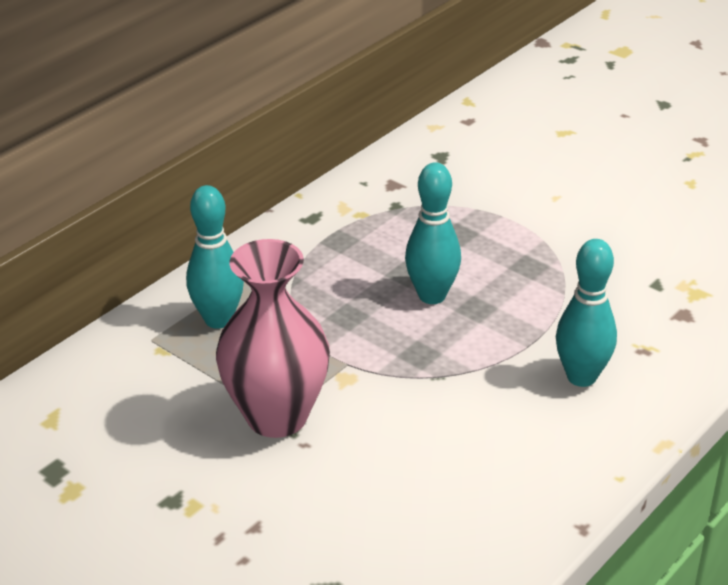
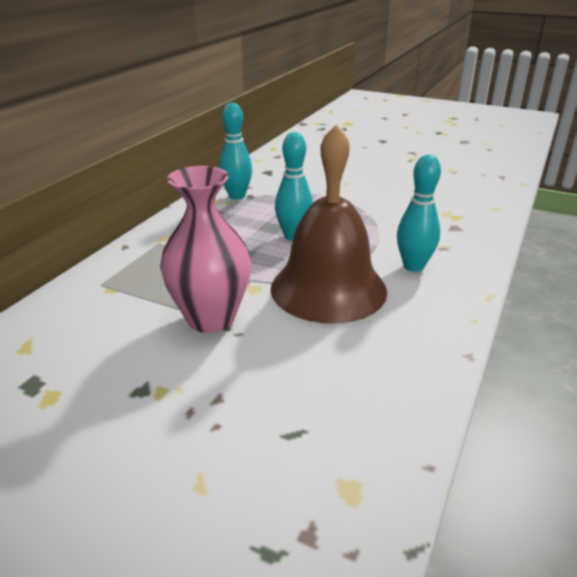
camera: 15 degrees left, 5 degrees down
turquoise bowling pin [186,185,244,329] -> turquoise bowling pin moved to [219,103,252,200]
none -> brown bell [271,124,387,324]

